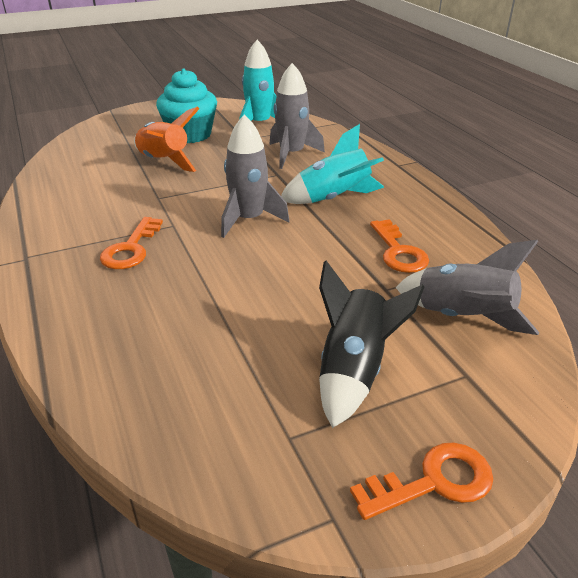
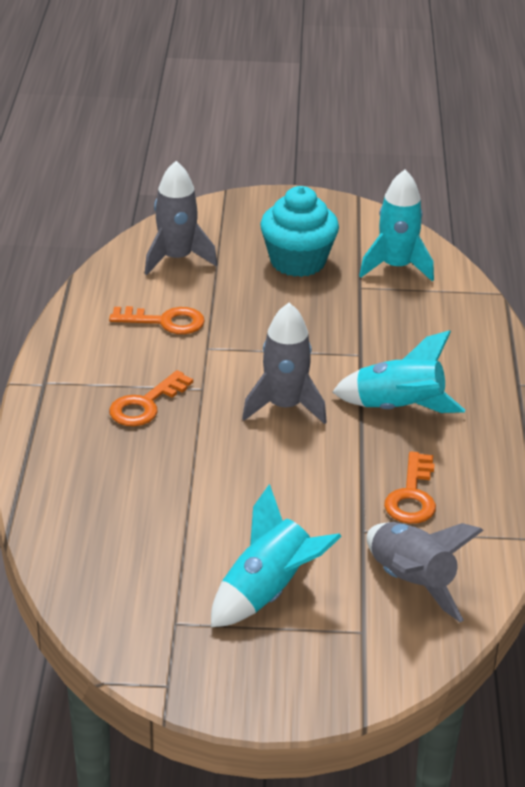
camera: 25 degrees right, 0 degrees up
orange rocket [134,107,200,172] -> none
grey rocket [269,63,325,169] -> grey rocket moved to [145,161,217,275]
black rocket [319,261,424,428] -> turquoise rocket [211,484,342,627]
orange key [350,442,493,520] -> orange key moved to [109,306,205,334]

